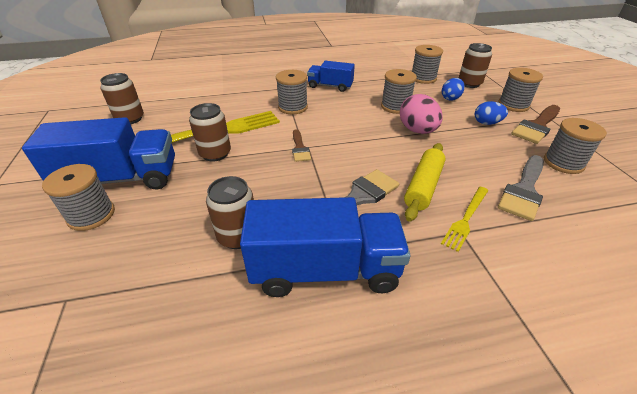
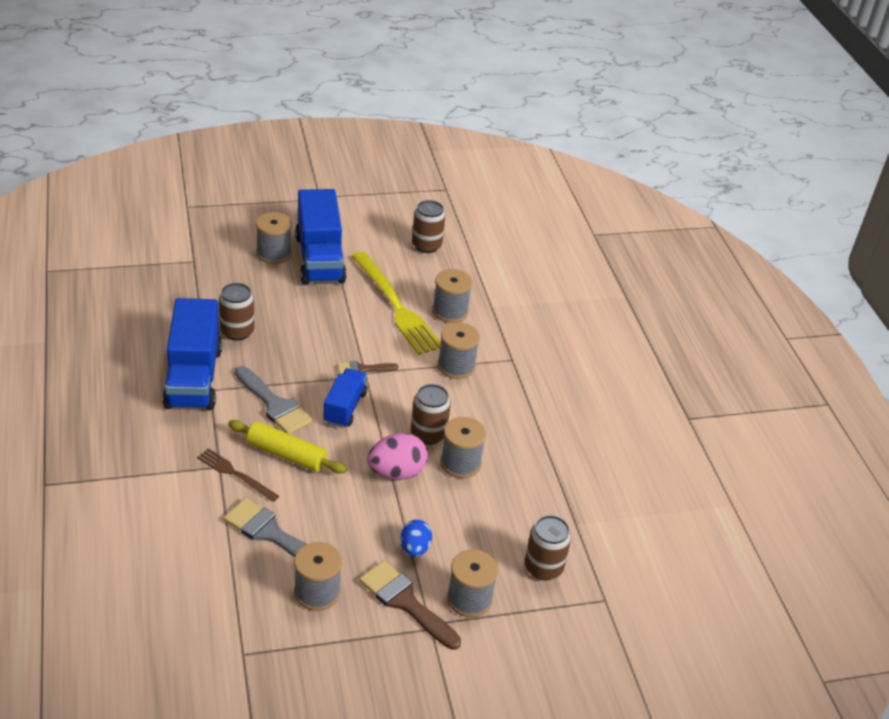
camera: 85 degrees right, 0 degrees up
brown can [189,103,231,162] -> brown can moved to [411,384,451,445]
blue truck [307,61,355,92] -> blue truck moved to [323,368,367,428]
grey spool [412,45,443,84] -> grey spool moved to [432,269,472,323]
yellow fork [441,187,488,252] -> brown fork [197,448,279,502]
blue egg [442,78,465,101] -> none

